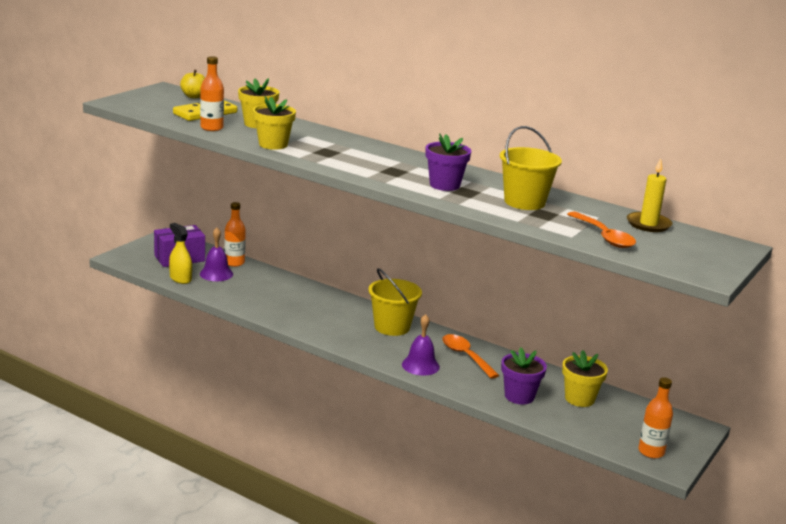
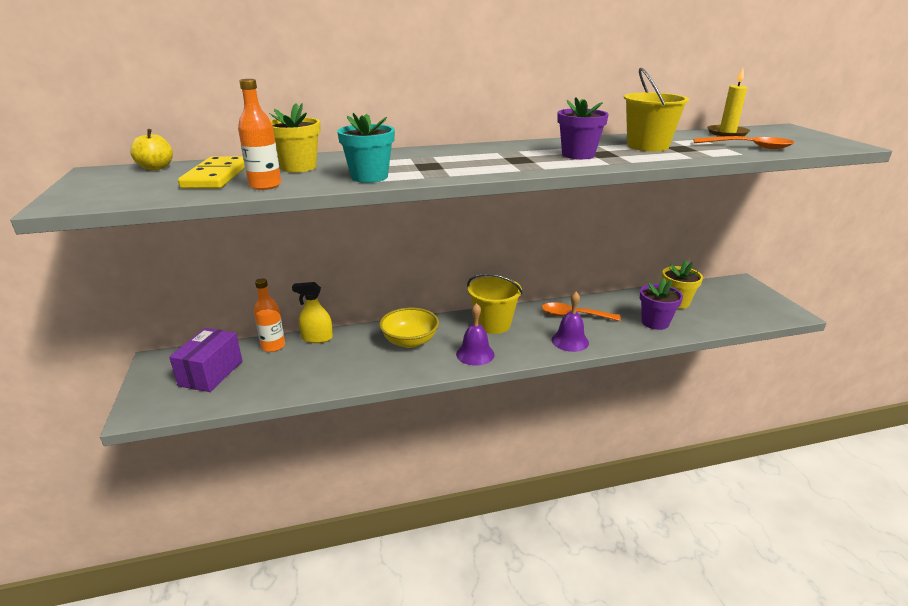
camera: 45 degrees left, 5 degrees up
yellow spray bottle [169,223,192,284] -> yellow spray bottle moved to [292,282,333,343]
purple bell [200,228,233,281] -> purple bell moved to [456,303,495,366]
yellow flower pot [253,96,296,150] -> turquoise flower pot [337,113,395,183]
orange bottle [638,377,673,458] -> none
none -> yellow bowl [379,308,439,348]

